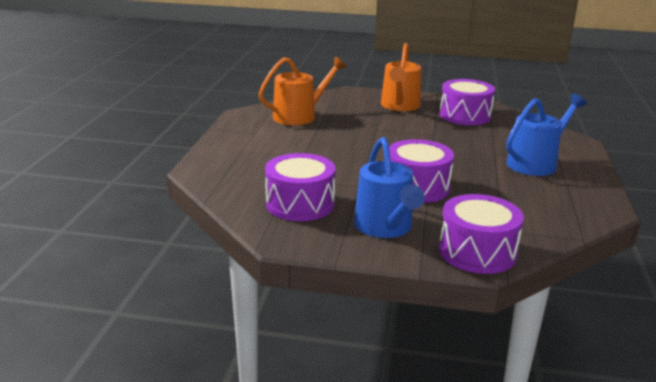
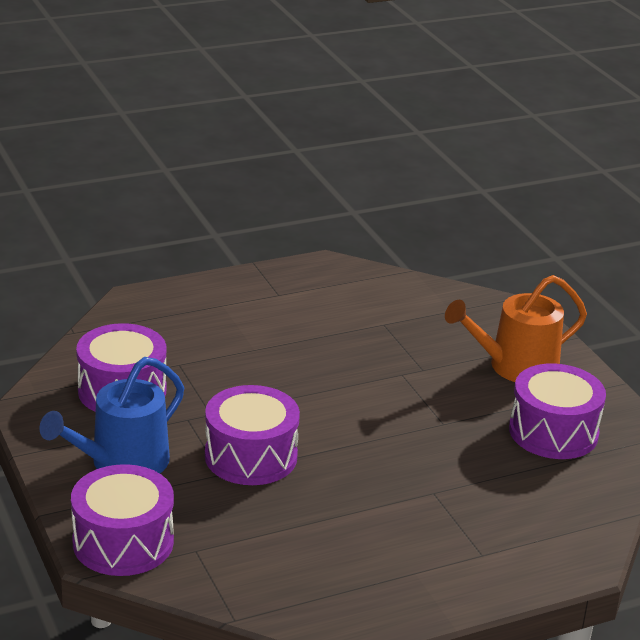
camera: 55 degrees right, 5 degrees up
orange watering can [258,57,346,125] -> none
blue watering can [506,94,587,176] -> none

